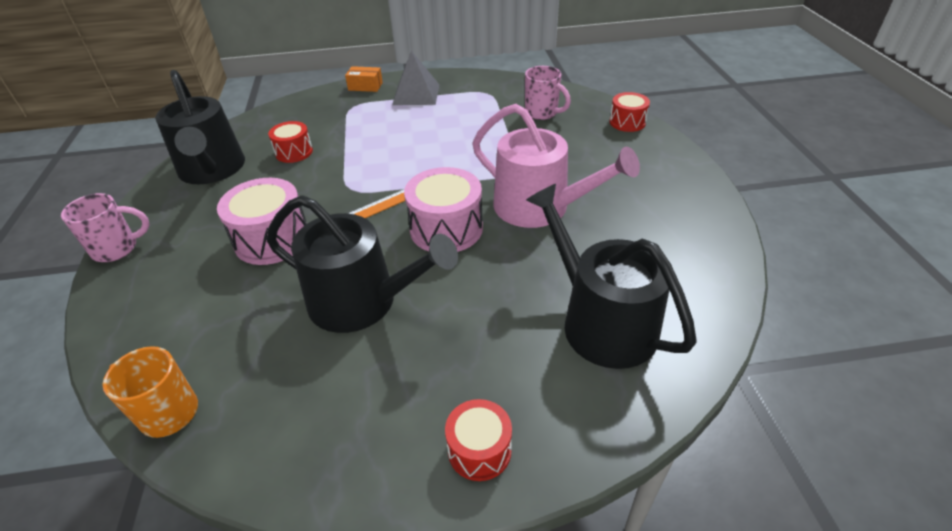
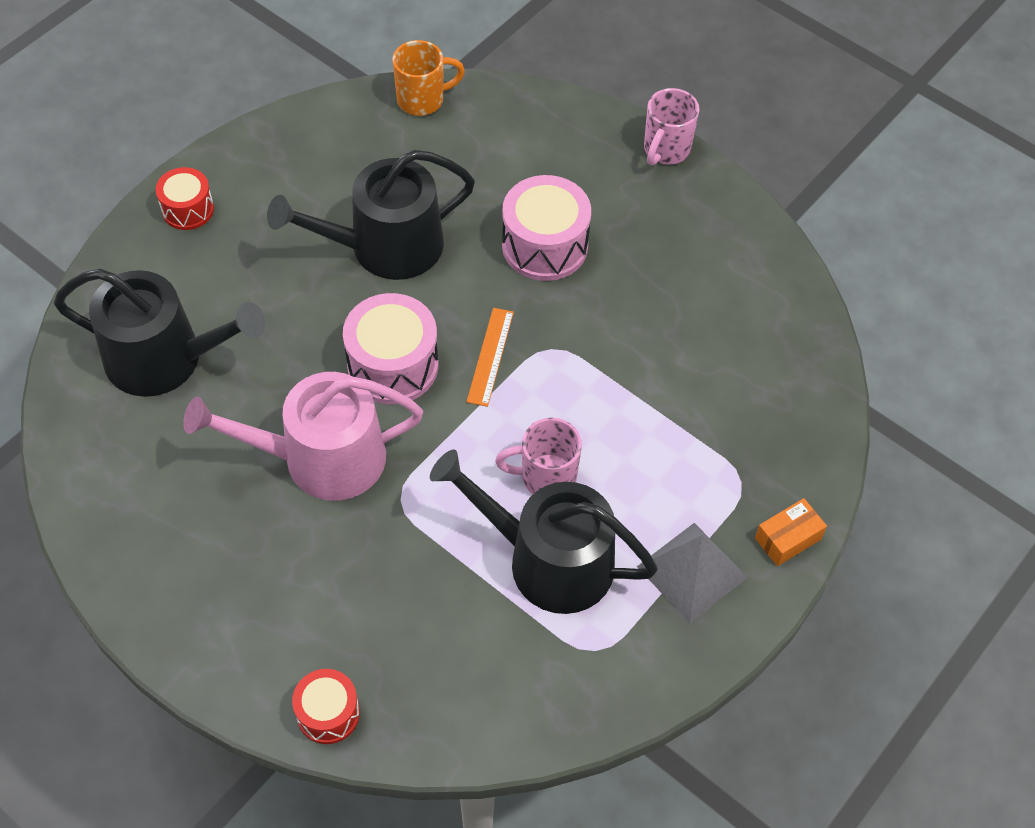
camera: 135 degrees right, 15 degrees up
black watering can [155,70,245,184] -> black watering can moved to [430,450,658,614]
red drum [268,121,313,163] -> none
pink mug [525,66,571,120] -> pink mug moved to [495,418,582,494]

